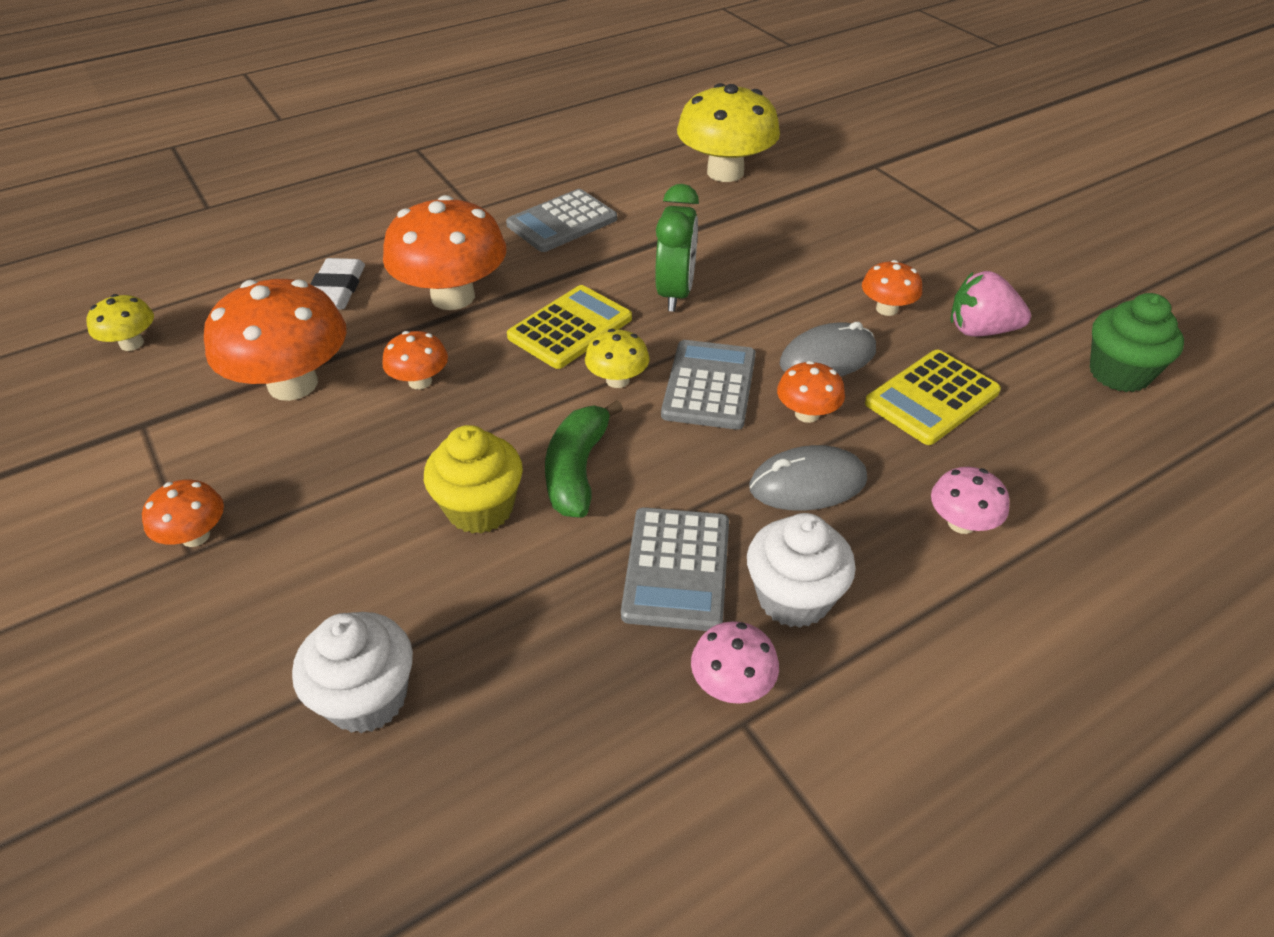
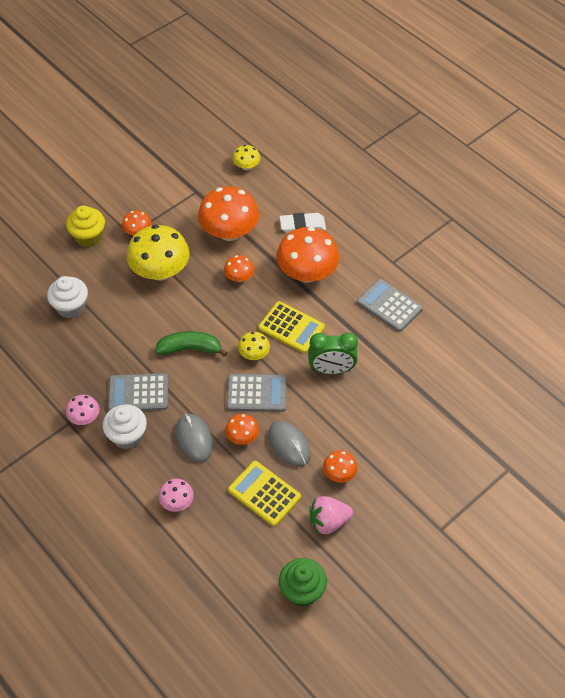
camera: 80 degrees right, 10 degrees up
yellow cupcake [424,425,523,534] -> yellow cupcake moved to [66,206,105,247]
yellow mushroom [677,83,780,182] -> yellow mushroom moved to [127,225,190,281]
pink strawberry [951,271,1031,337] -> pink strawberry turned 105 degrees counterclockwise [310,496,353,534]

